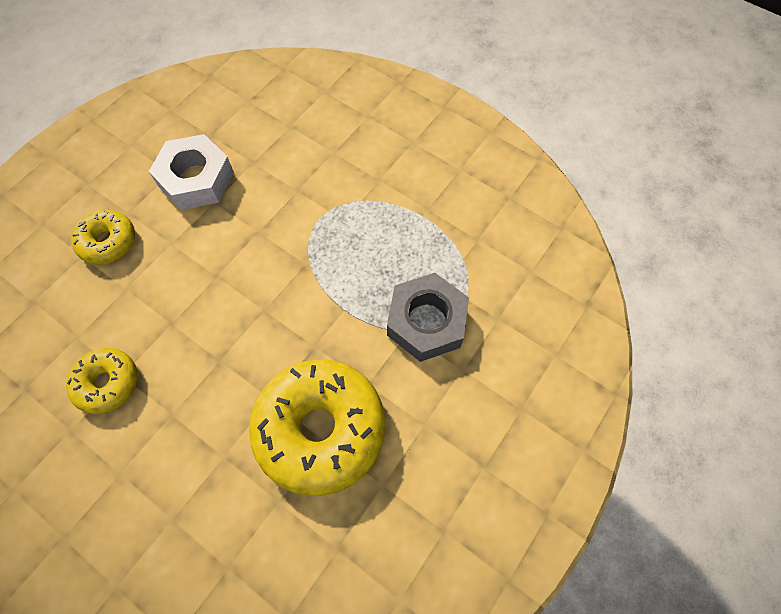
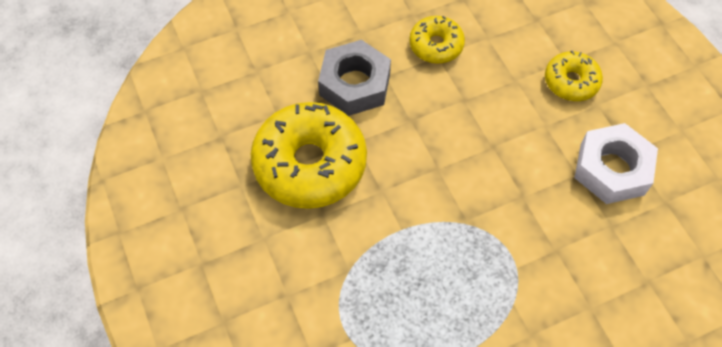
camera: 120 degrees right, 5 degrees down
grey nut [387,273,469,362] -> grey nut moved to [318,40,391,116]

